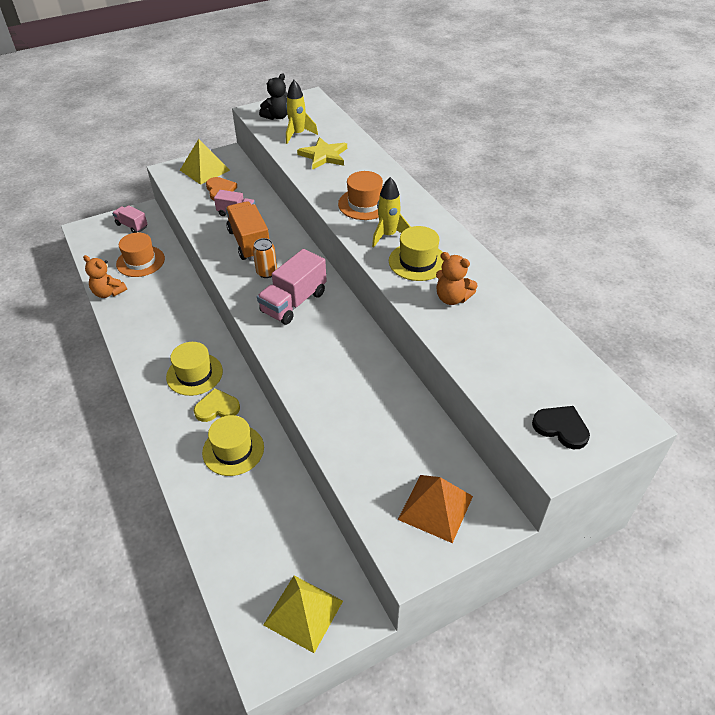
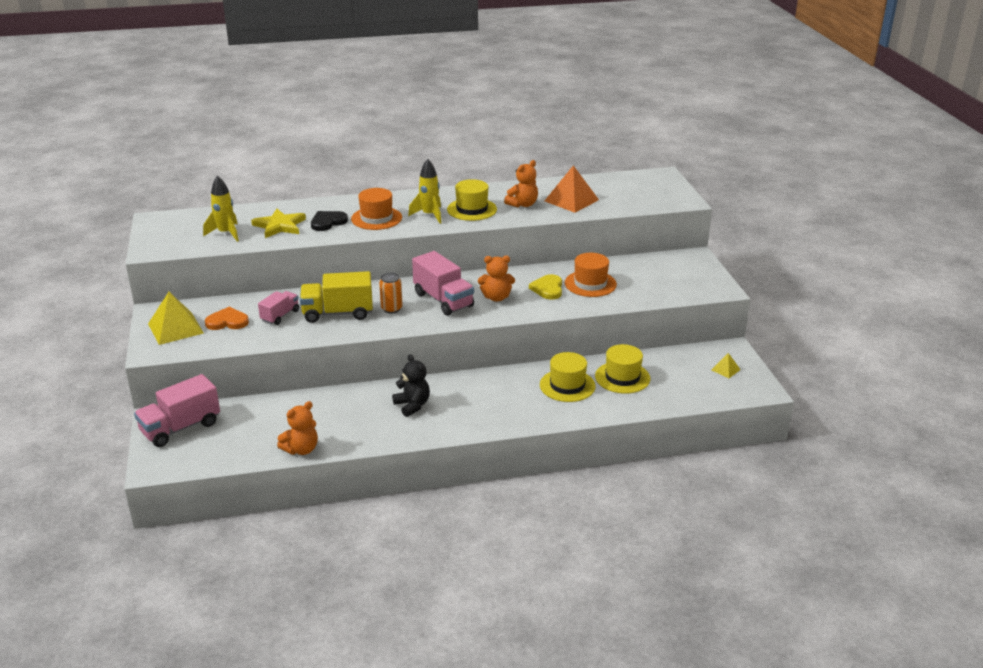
camera: 75 degrees left, 15 degrees down
pink truck [112,205,148,233] -> pink truck [134,374,220,447], size x1.69
orange hat [116,233,165,277] -> orange hat moved to [565,253,617,297]
yellow hat [166,342,223,396] -> yellow hat moved to [595,344,650,394]
yellow heart [194,388,240,422] -> yellow heart moved to [529,274,562,300]
orange truck [226,201,269,260] -> yellow truck [300,271,373,323]
black teddy bear [259,73,287,120] -> black teddy bear moved to [392,354,430,417]
yellow pyramid [263,576,343,653] -> yellow pyramid [712,353,741,378], size x0.49
orange pyramid [398,475,473,543] -> orange pyramid moved to [545,165,599,213]
black heart [532,406,590,449] -> black heart moved to [311,211,348,231]
none -> orange teddy bear [478,256,515,302]

